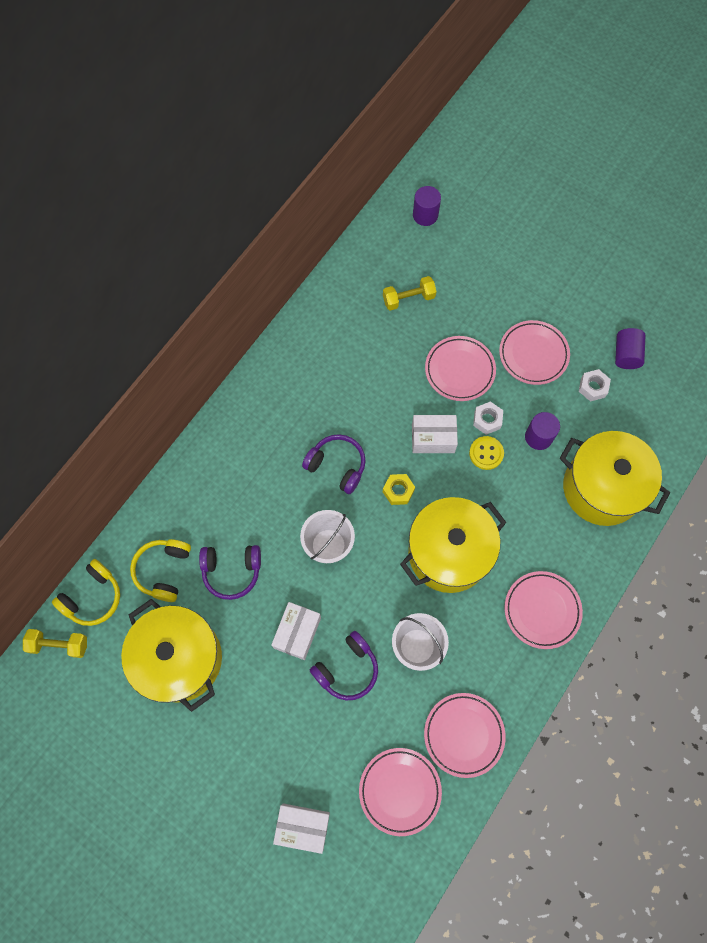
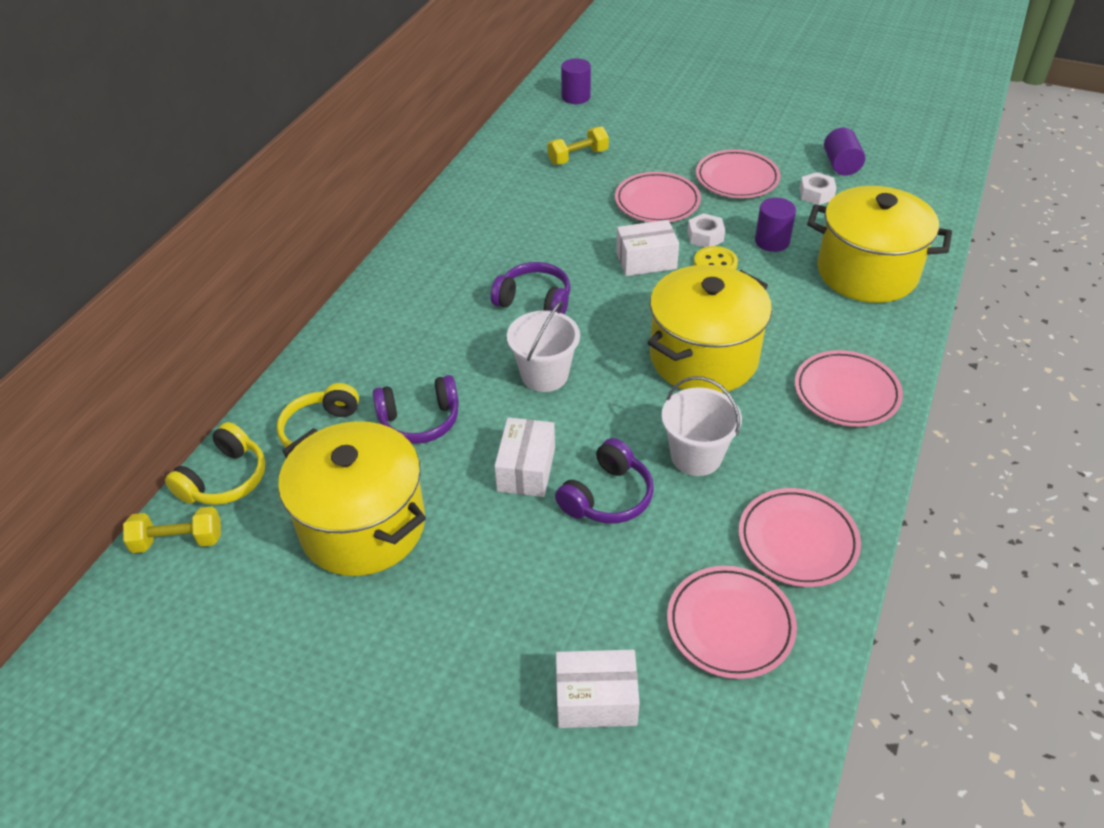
camera: 10 degrees left, 25 degrees down
yellow nut [383,474,415,505] -> none

